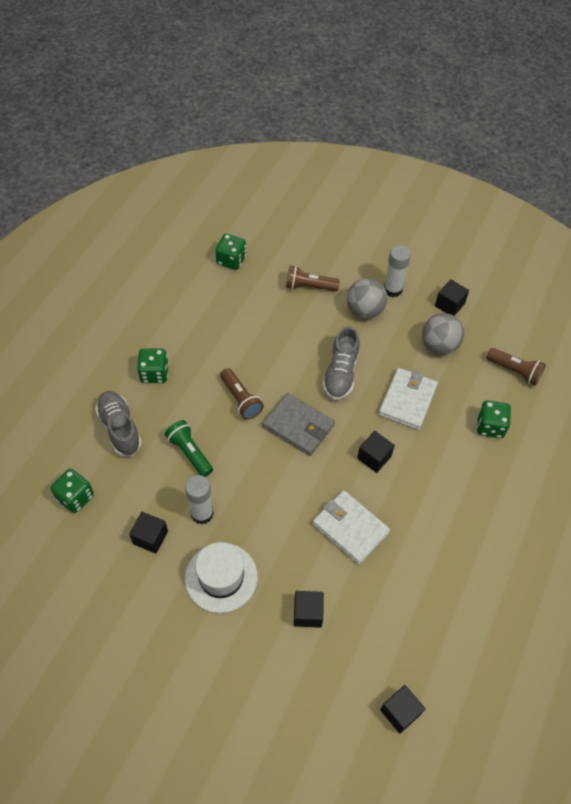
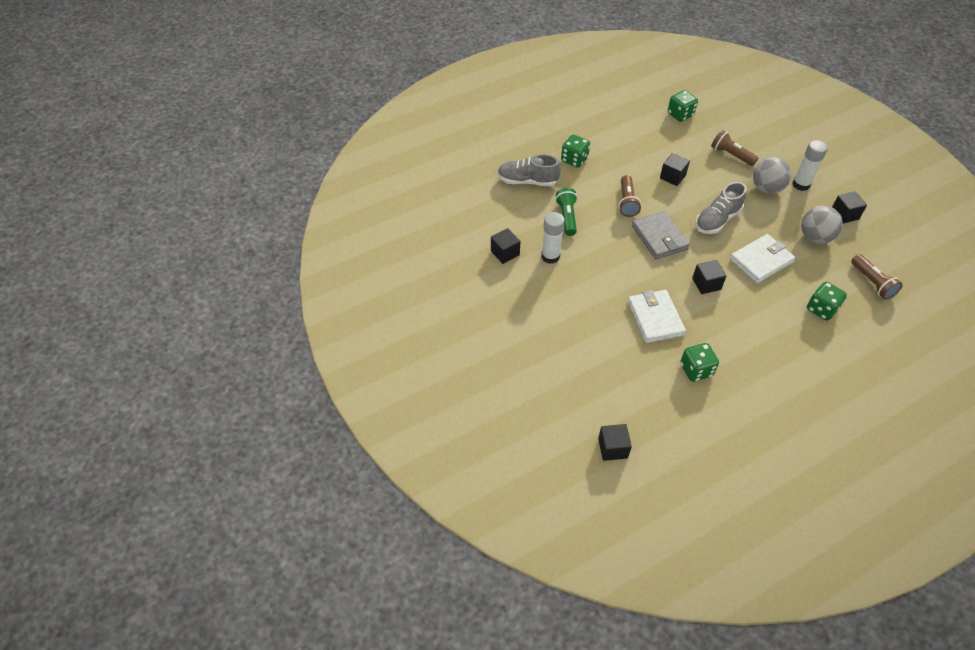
camera: 35 degrees right, 5 degrees down
green dice [51,469,94,513] -> green dice moved to [680,343,719,382]
grey shoe [95,391,142,456] -> grey shoe turned 90 degrees counterclockwise [497,154,561,186]
white hat [185,542,258,613] -> none
black cube [294,591,324,628] -> black cube moved to [660,153,690,186]

